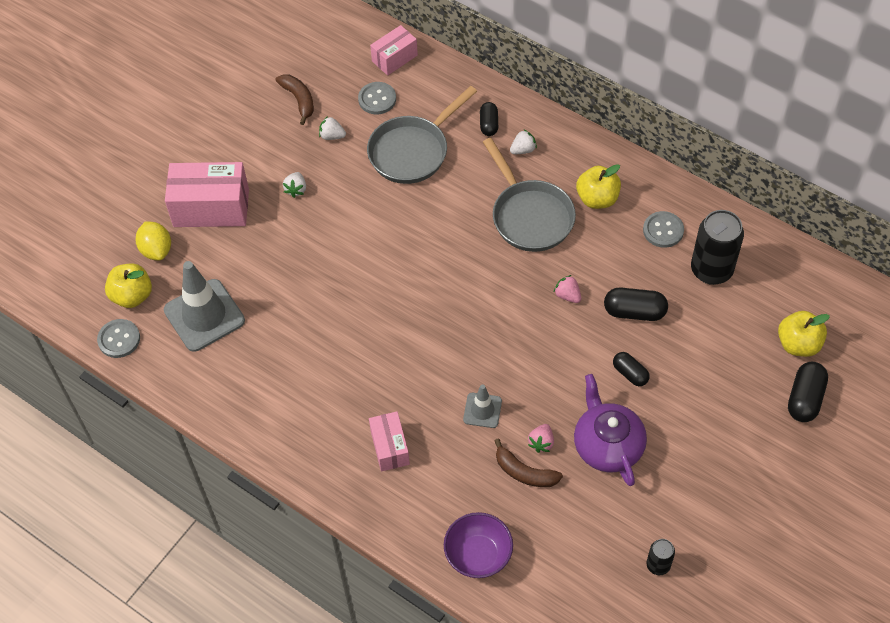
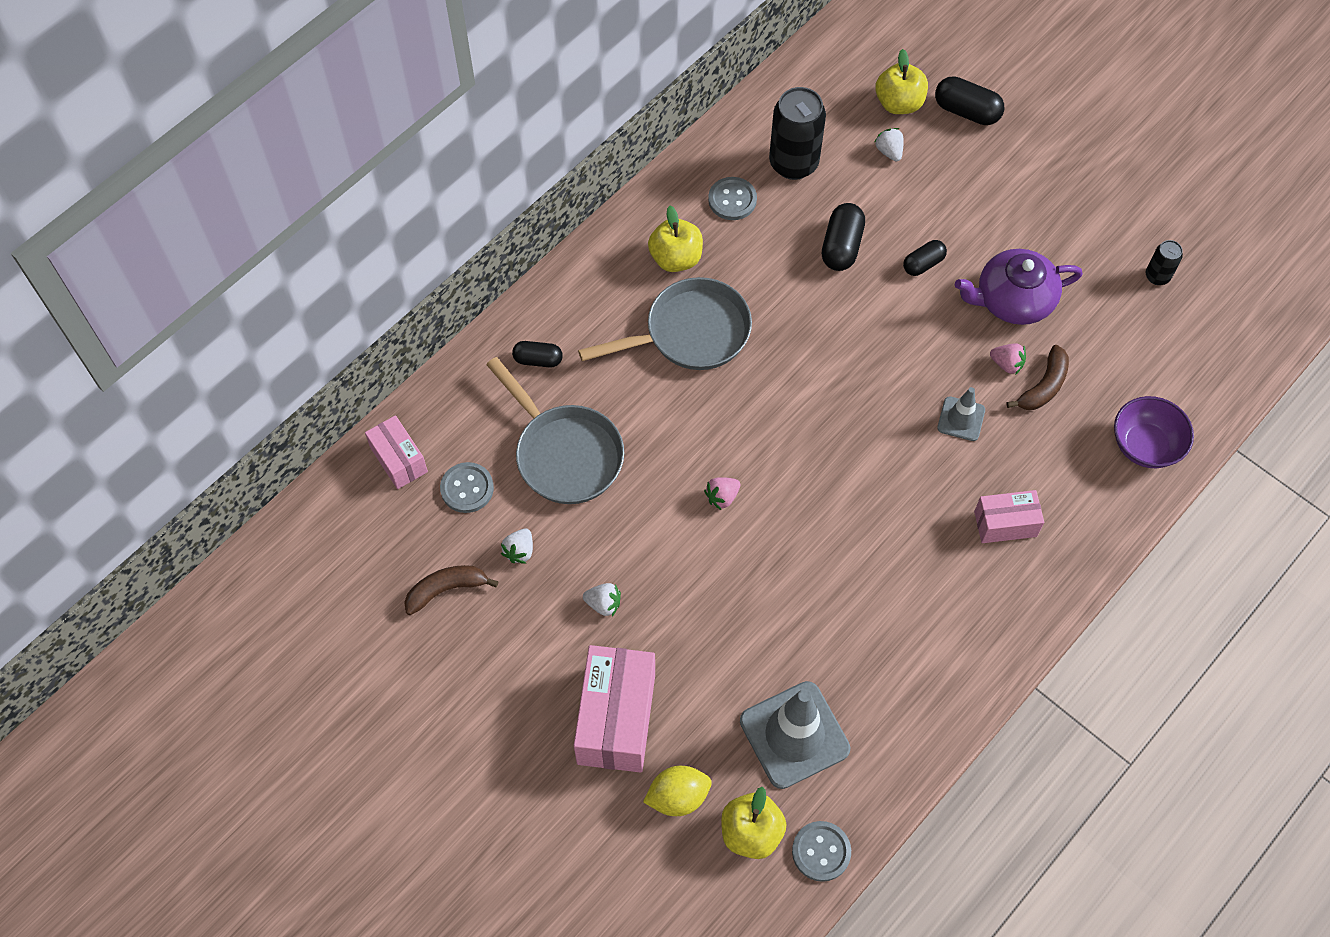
camera: 85 degrees left, 5 degrees up
white strawberry [510,130,537,154] -> white strawberry moved to [874,128,903,162]
pink strawberry [554,275,581,303] -> pink strawberry moved to [704,477,740,510]

